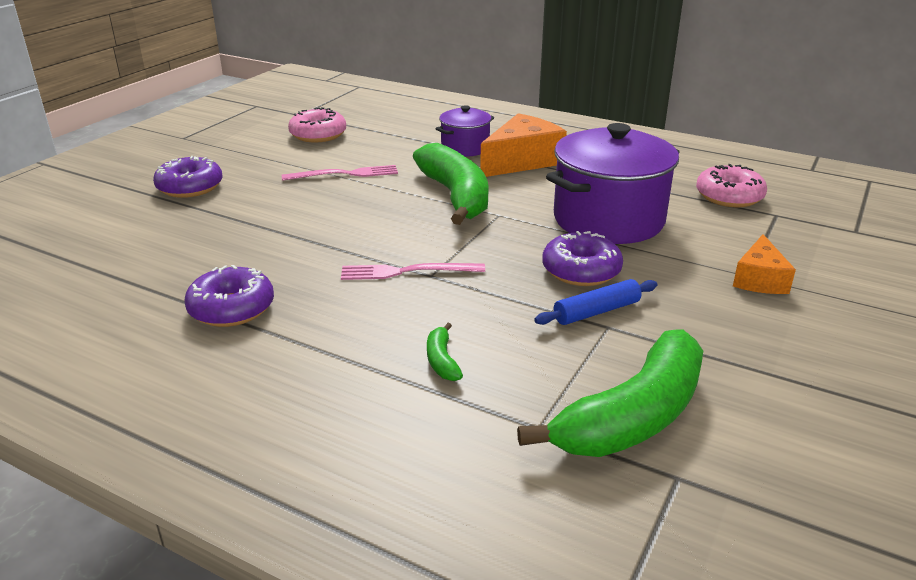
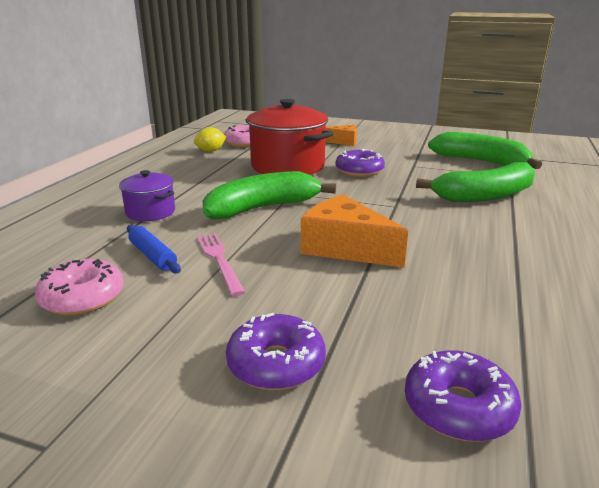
camera: 100 degrees left, 5 degrees down
purple donut [184,265,274,327] -> purple donut moved to [405,350,521,442]
pink fork [341,263,485,280] -> none
green banana [427,323,463,381] -> green banana [416,162,535,202], size x2.49
orange cheese [480,113,567,177] -> orange cheese moved to [301,195,408,268]
blue rolling pin [534,279,657,325] -> blue rolling pin moved to [127,225,181,274]
purple pot [546,123,679,244] -> red pot [246,99,334,175]
none -> yellow lemon [194,127,226,152]

